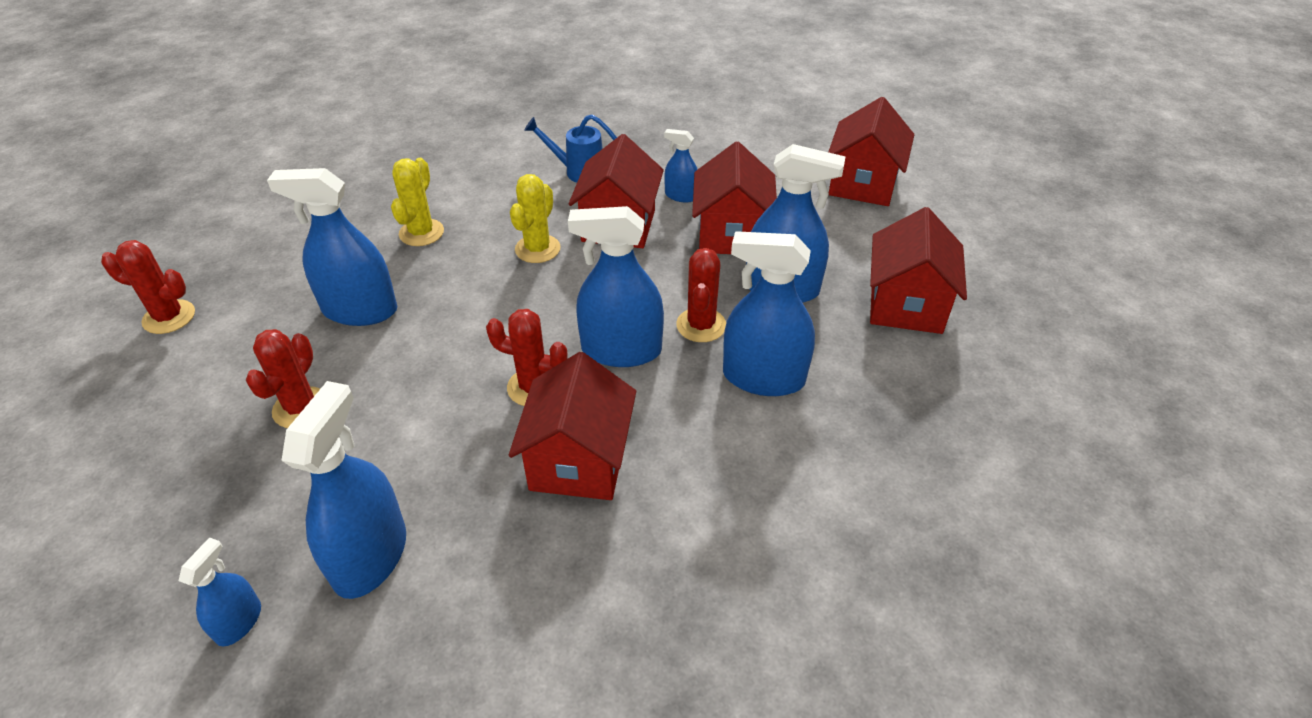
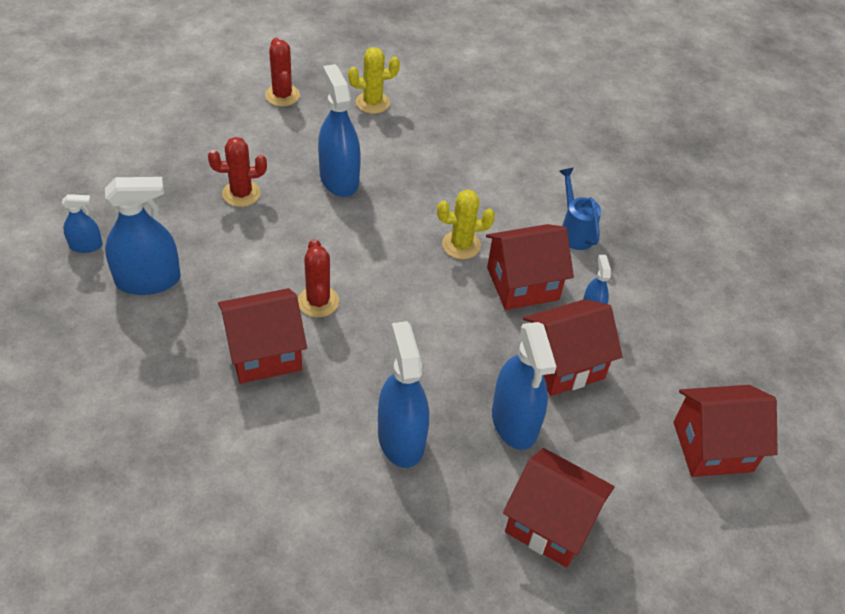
camera: 60 degrees right, 5 degrees up
yellow cactus [391,158,444,246] -> yellow cactus moved to [348,47,400,114]
blue spray bottle [568,206,664,367] -> none
red cactus [676,248,726,342] -> none
red house [870,207,967,334] -> red house turned 45 degrees clockwise [503,448,615,568]

